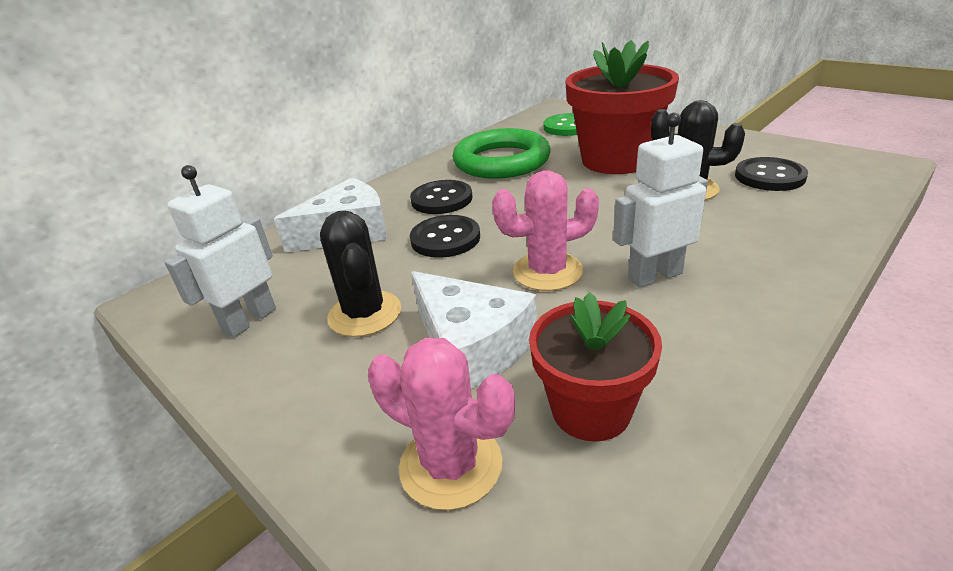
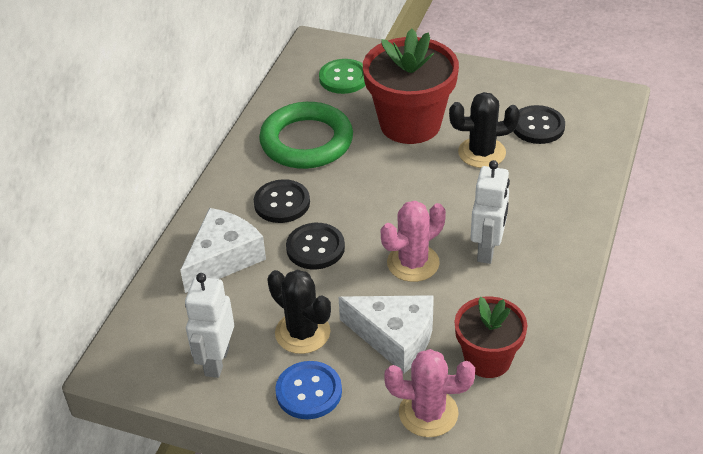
camera: 25 degrees left, 10 degrees up
white robot [613,112,708,288] -> white robot turned 150 degrees clockwise [471,160,510,264]
none -> blue button [275,361,342,419]

